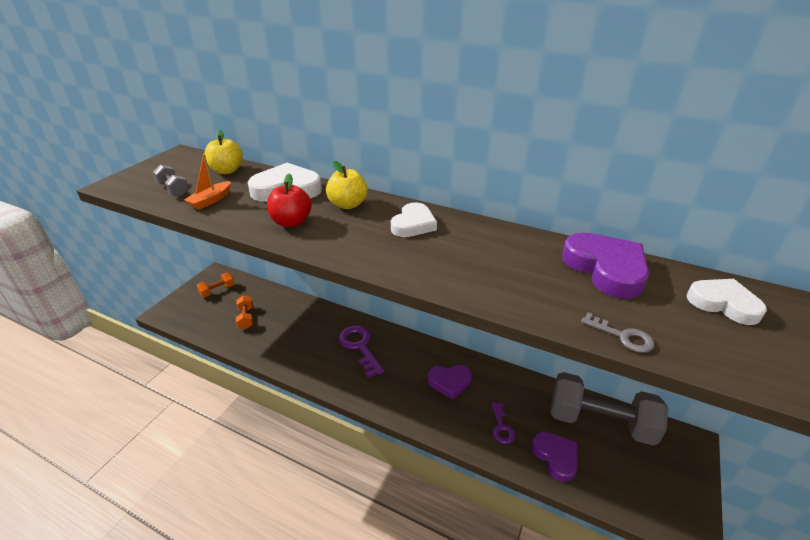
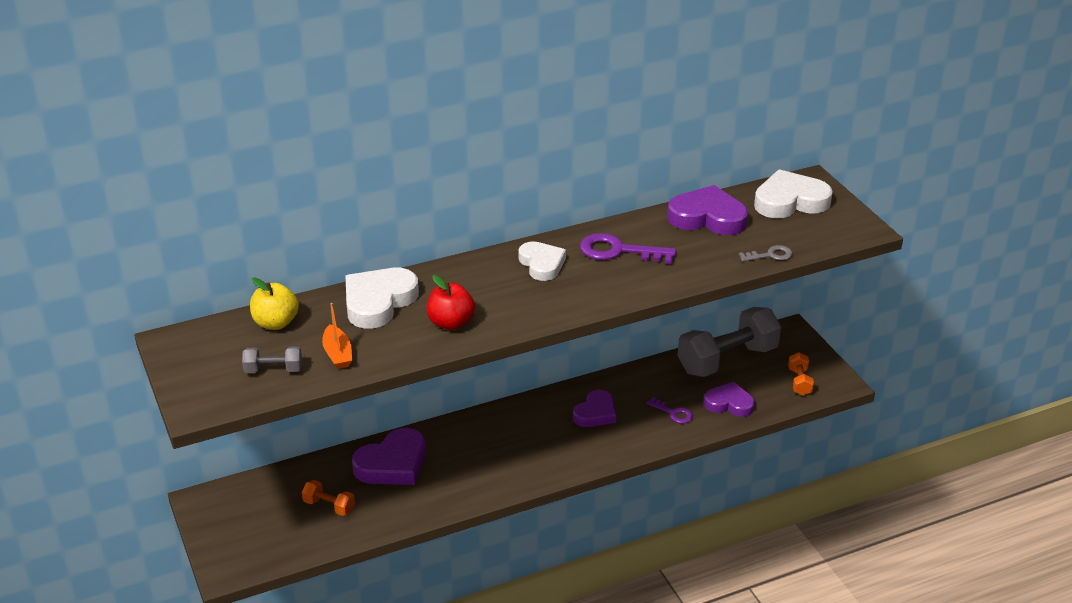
camera: 50 degrees left, 0 degrees up
orange dumbbell [197,273,235,297] -> orange dumbbell moved to [788,352,814,396]
yellow apple [326,161,368,209] -> none
purple key [338,325,384,378] -> purple key moved to [580,233,676,264]
white heart [687,279,767,325] -> white heart [754,169,833,218], size x1.51
none -> purple heart [352,428,426,485]

